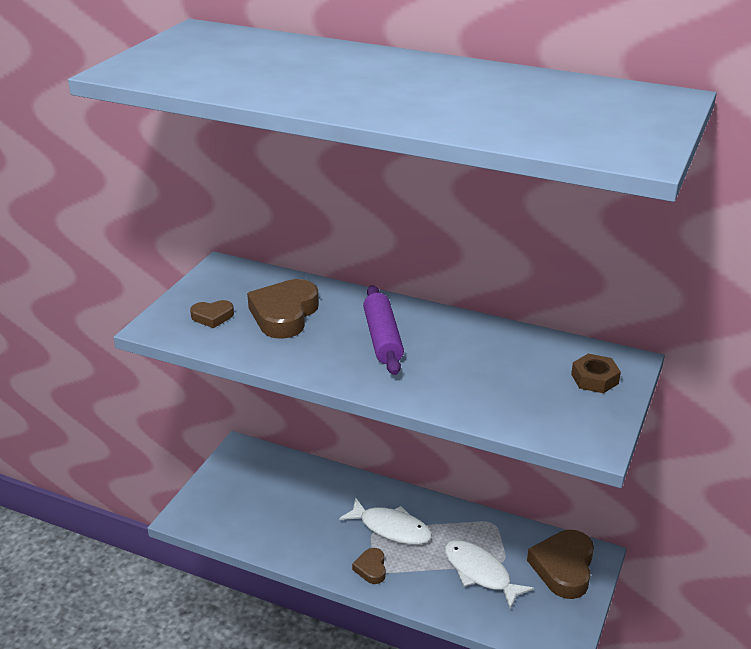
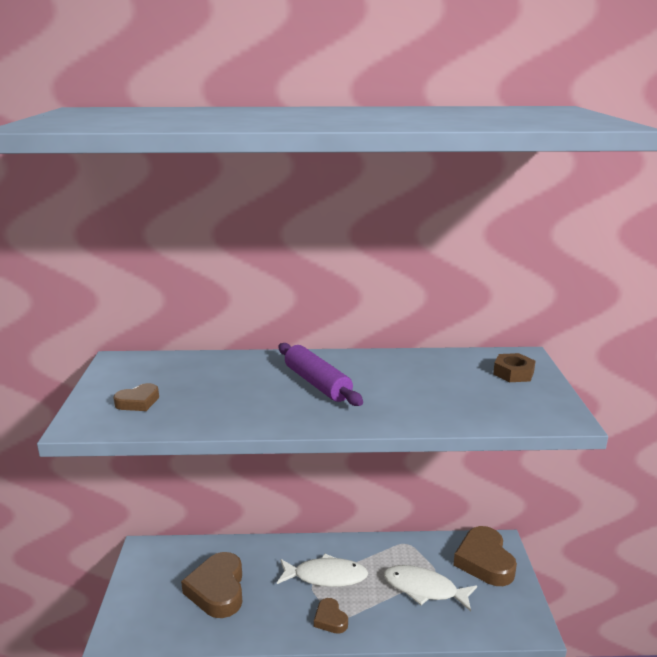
camera: 25 degrees left, 10 degrees down
brown heart [247,279,319,339] -> brown heart moved to [181,552,243,618]

